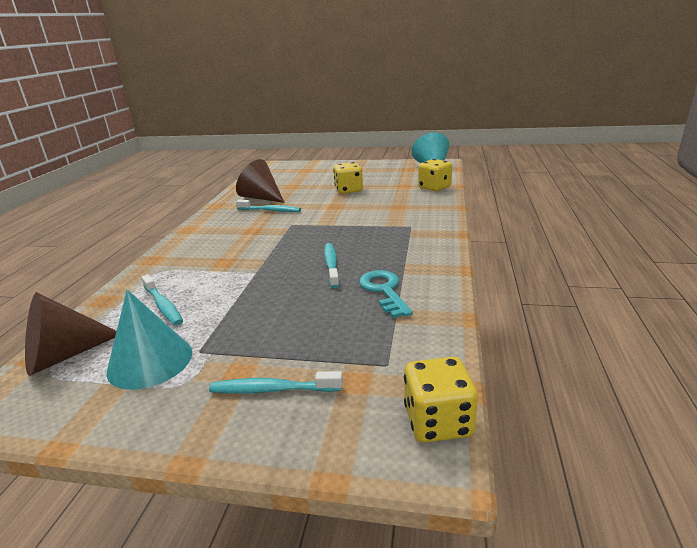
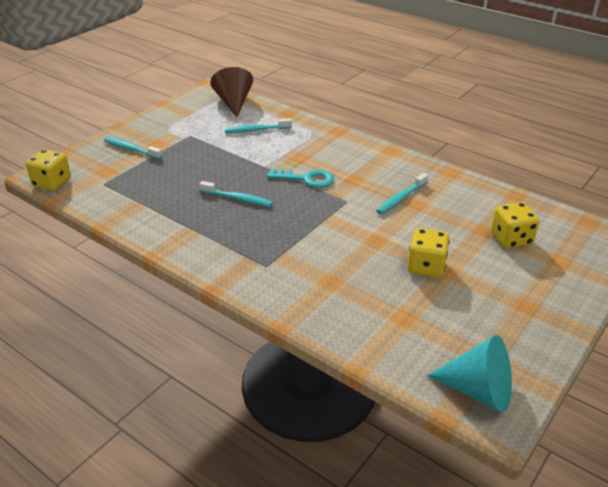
camera: 115 degrees right, 10 degrees up
turquoise cone [107,290,192,390] -> none
turquoise toothbrush [209,371,343,394] -> turquoise toothbrush turned 90 degrees counterclockwise [104,137,162,159]
brown cone [236,159,285,203] -> none
turquoise key [359,270,413,318] -> turquoise key moved to [267,168,334,188]
yellow dice [418,159,452,191] -> yellow dice moved to [491,202,539,249]

